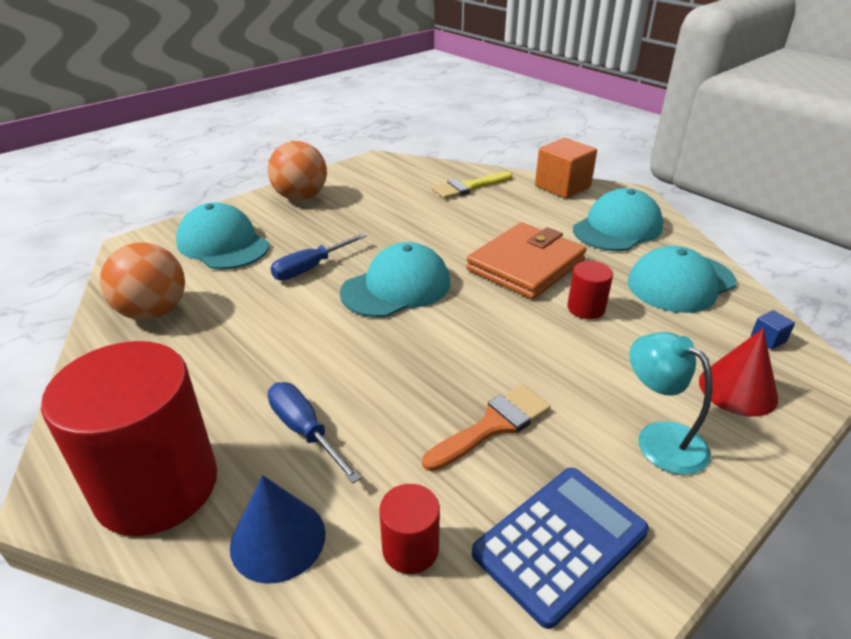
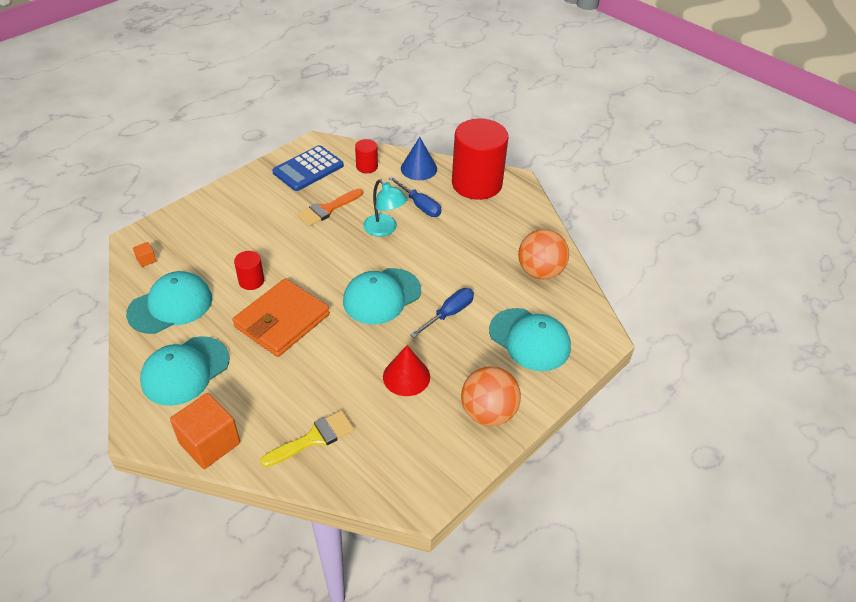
camera: 175 degrees right, 10 degrees up
turquoise lamp [629,332,712,475] -> turquoise lamp moved to [363,179,408,237]
red cone [699,328,778,417] -> red cone moved to [383,345,430,396]
blue cube [751,310,795,350] -> orange cube [133,242,156,267]

